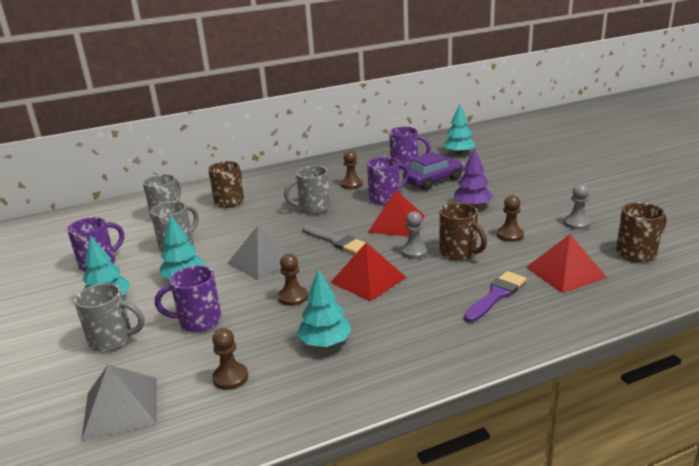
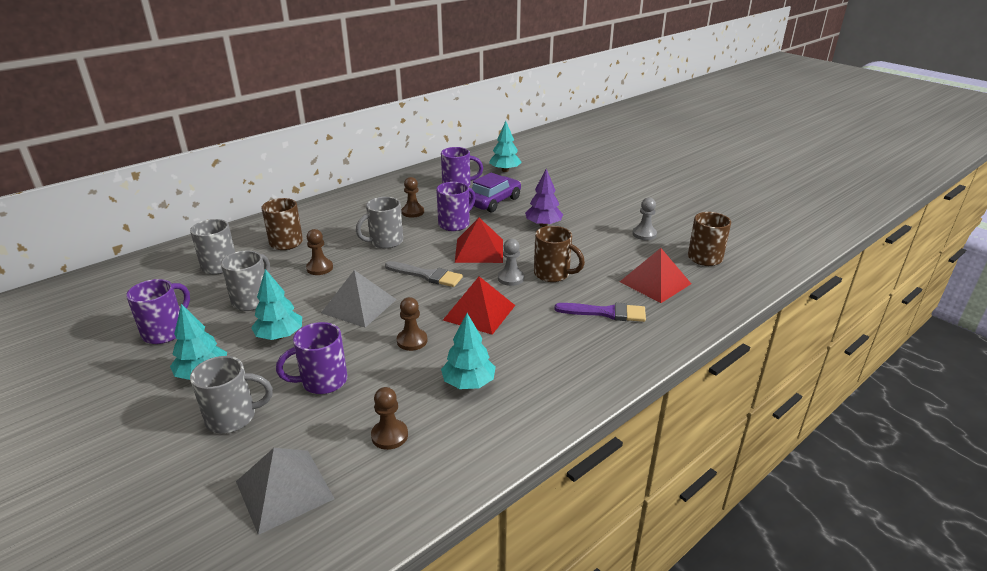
camera: 20 degrees left, 5 degrees up
purple brush [464,271,527,323] -> purple brush turned 75 degrees clockwise [554,303,646,322]
brown pawn [497,195,524,242] -> brown pawn moved to [306,229,333,275]

